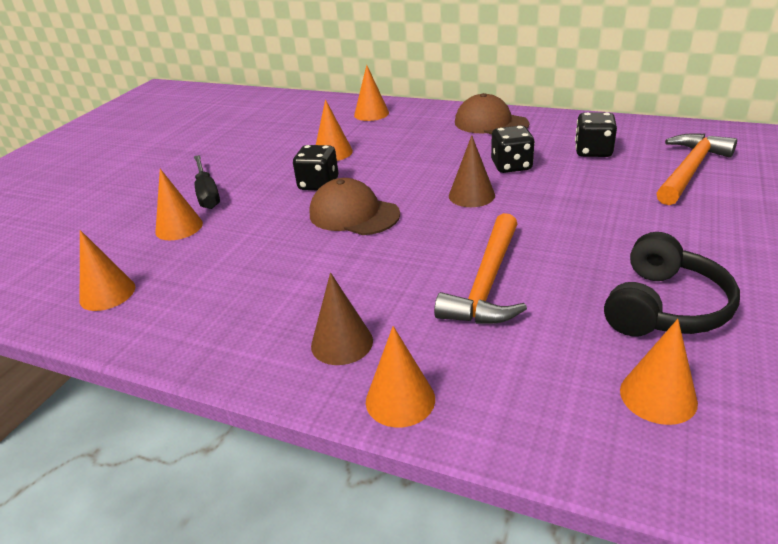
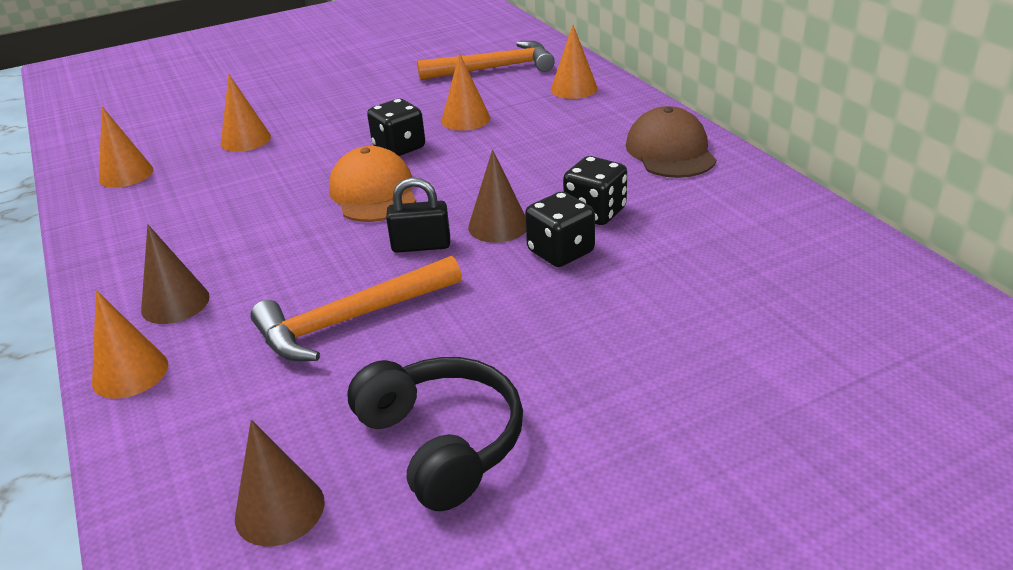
camera: 40 degrees right, 0 degrees up
black screwdriver [194,155,220,209] -> none
brown cap [310,178,400,235] -> orange cap [329,146,416,222]
black dice [575,112,617,157] -> black dice moved to [525,192,595,267]
black headphones [604,232,740,336] -> black headphones turned 105 degrees counterclockwise [347,357,523,511]
orange cone [620,319,698,425] -> brown cone [235,420,325,546]
orange hammer [657,134,737,205] -> orange hammer moved to [417,41,555,80]
none -> black padlock [386,177,450,253]

